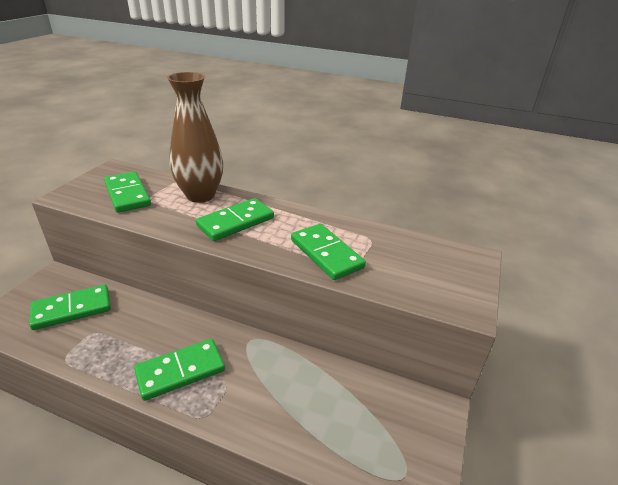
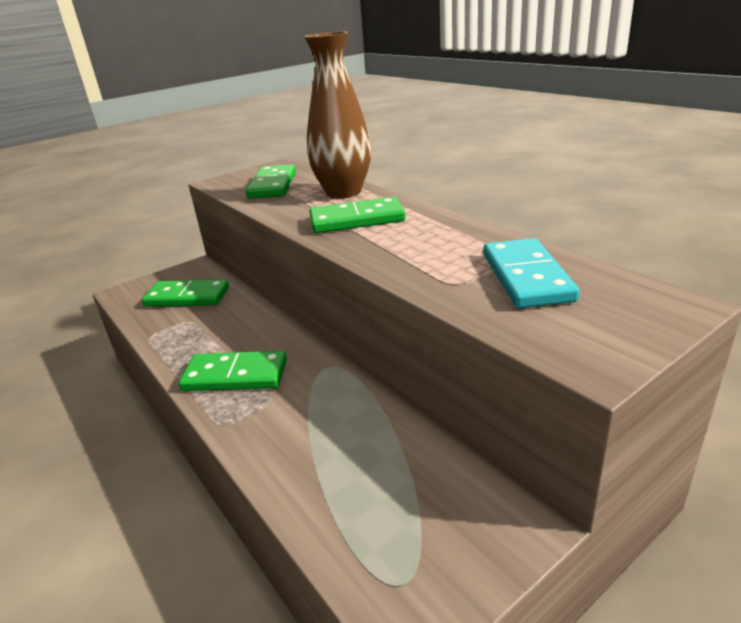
camera: 35 degrees right, 5 degrees down
green domino [291,224,366,280] -> none
none -> turquoise domino [483,238,580,308]

